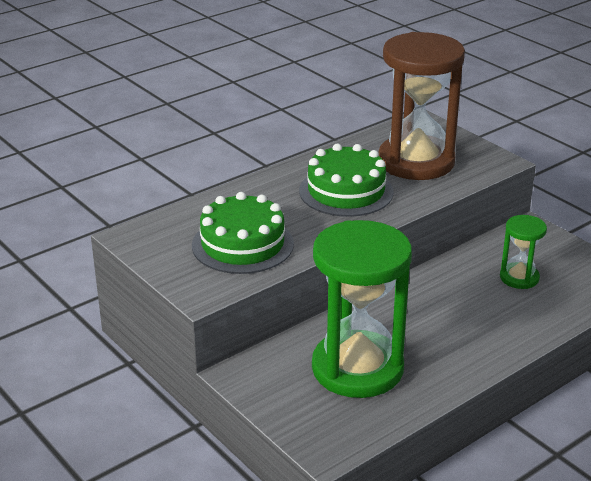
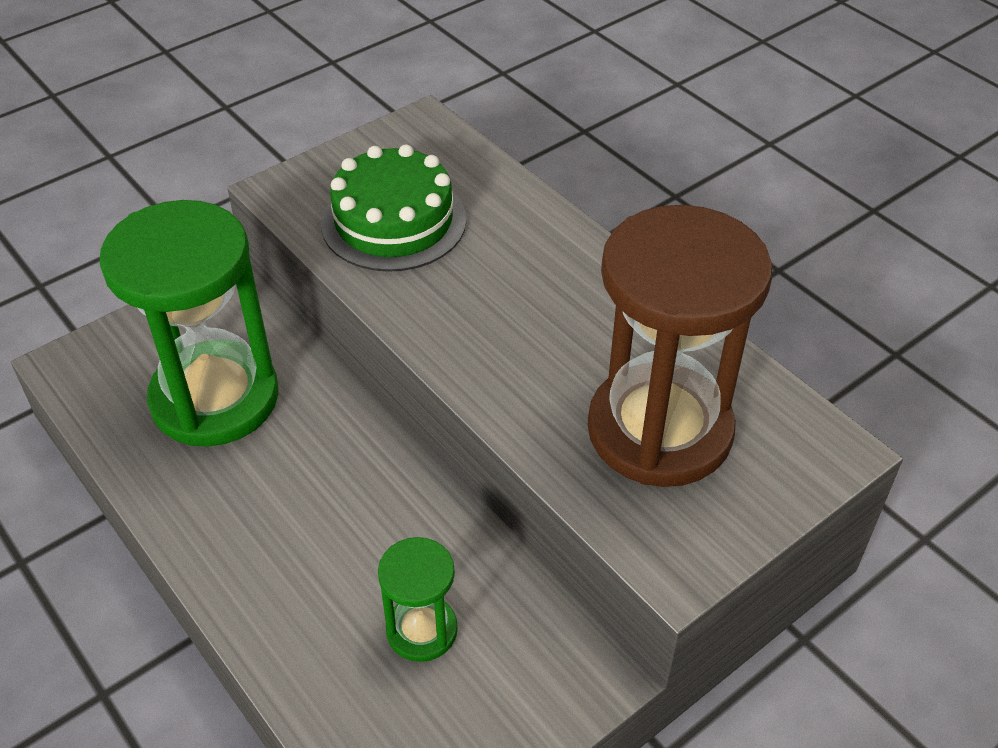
camera: 90 degrees right, 15 degrees up
green cake [299,144,394,217] -> none

